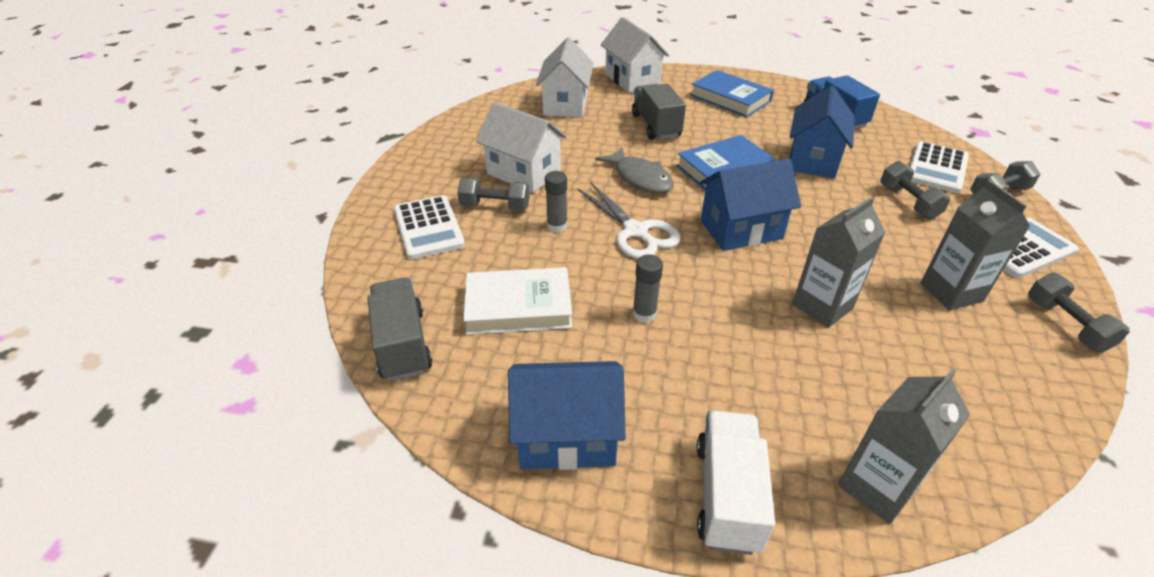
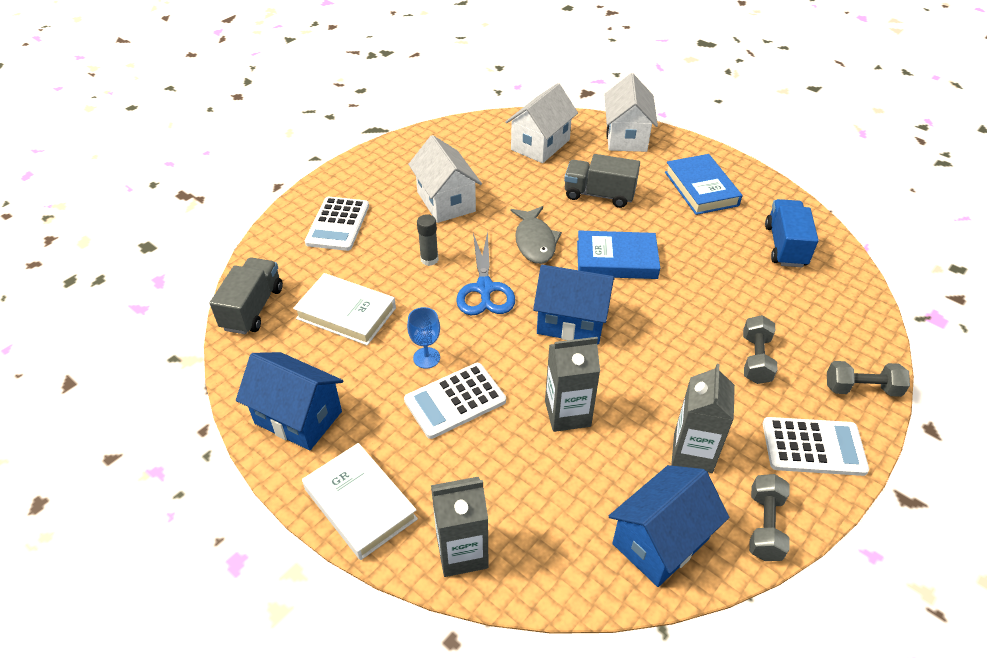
camera: 30 degrees right, 5 degrees up
grey dumbbell [457,177,530,211] -> none
white scissors [577,182,681,259] -> blue scissors [456,231,515,315]
grey truck [632,84,686,140] -> grey truck turned 90 degrees counterclockwise [564,154,640,208]
grey glue stick [633,254,663,323] -> blue goblet [407,307,440,369]
white truck [697,411,775,555] -> white book [302,443,418,560]
blue house [790,85,855,178] -> blue house moved to [609,465,729,587]
white calculator [909,141,969,193] -> white calculator moved to [404,363,506,439]

